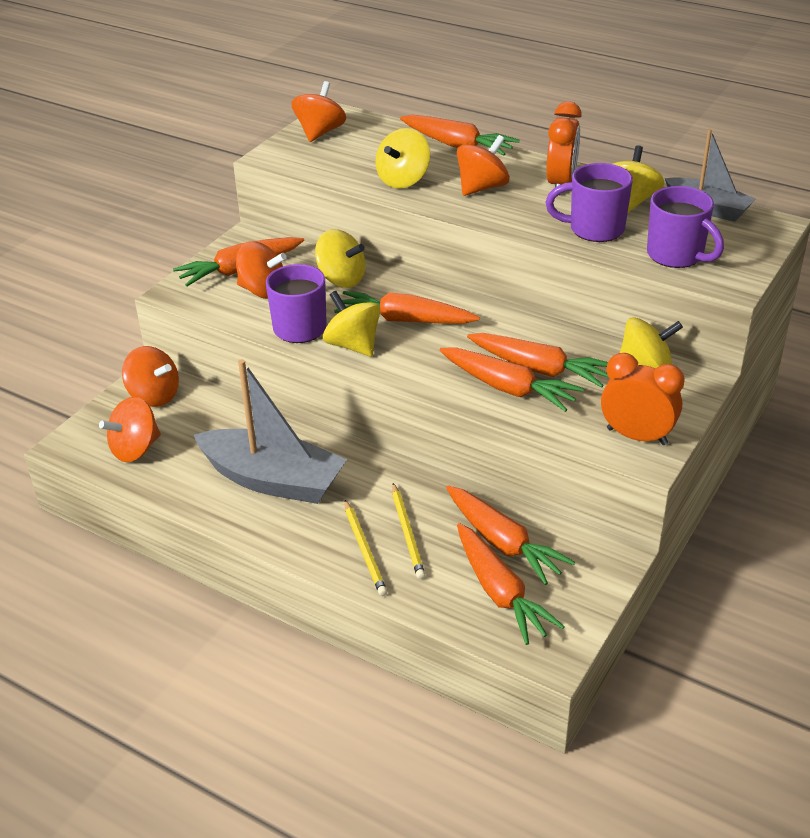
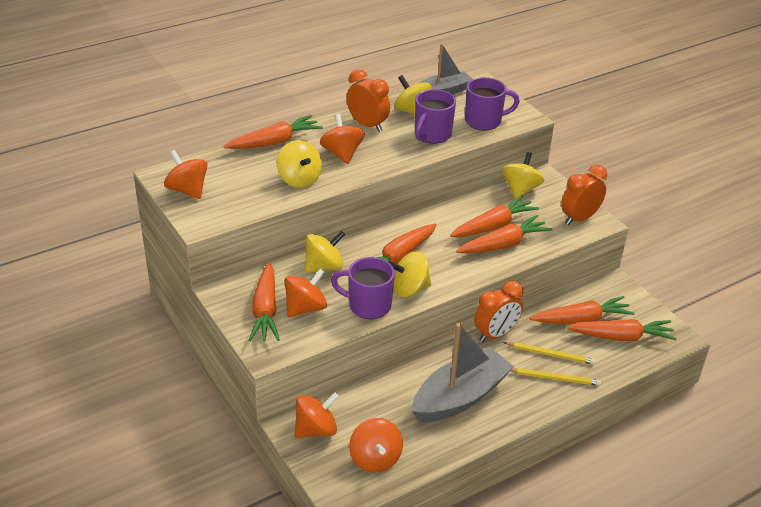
camera: 65 degrees left, 0 degrees up
none -> orange clock [474,281,523,342]

